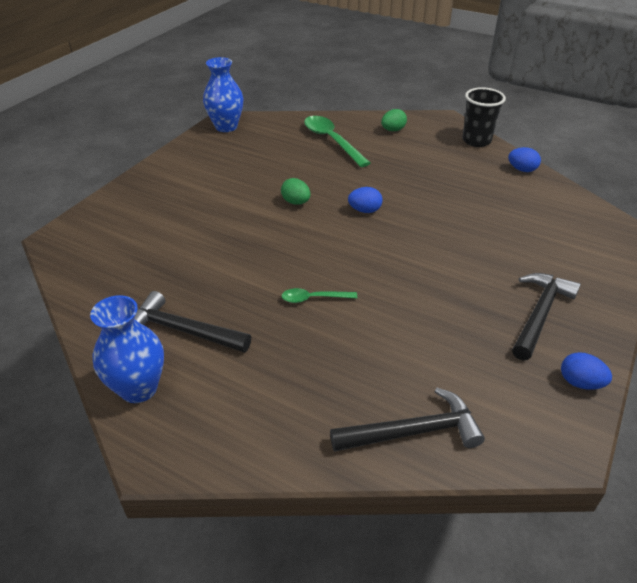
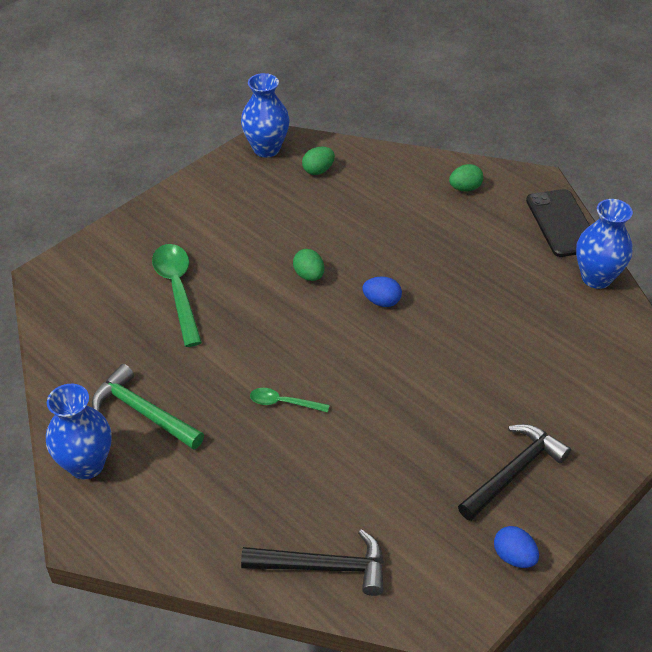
camera: 15 degrees right, 5 degrees up
black hammer [134,291,251,353] -> green hammer [92,364,204,450]
green spoon [304,116,370,167] -> green spoon moved to [152,244,202,347]
black cup [462,87,506,147] -> black phone [526,189,590,257]
blue egg [508,147,541,172] -> blue vase [576,199,633,289]
none -> green egg [302,146,335,175]

